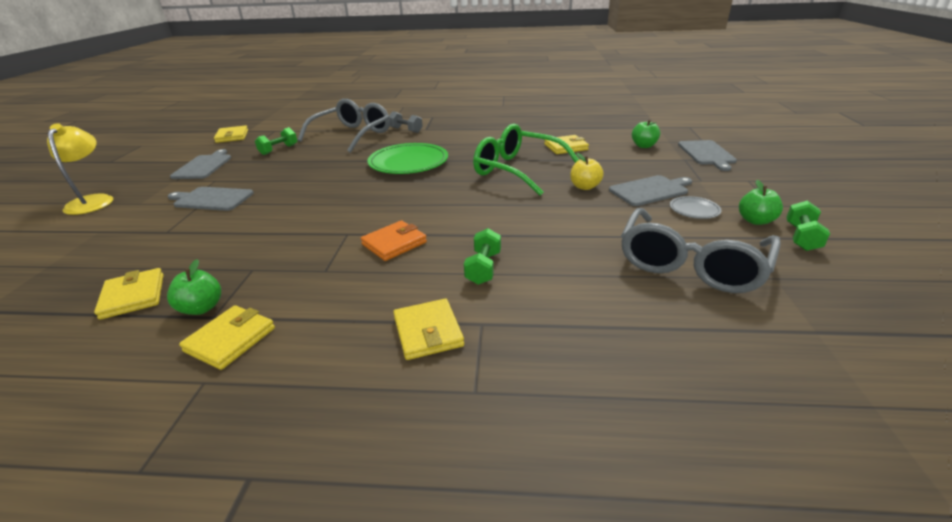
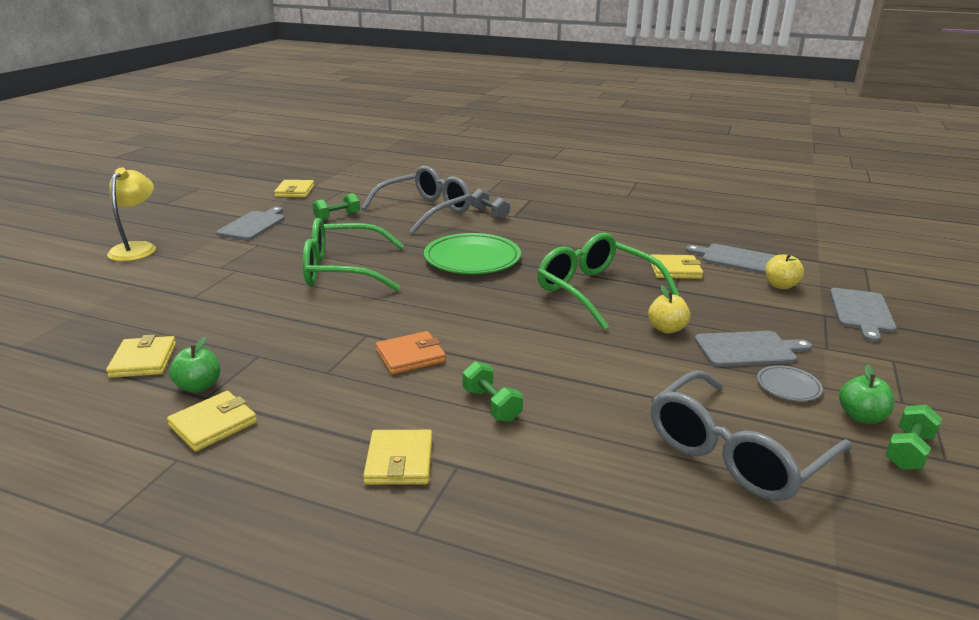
camera: 15 degrees right, 5 degrees down
grey cutting board [168,187,254,211] -> grey cutting board moved to [686,244,776,274]
green dumbbell [464,228,501,285] -> green dumbbell turned 60 degrees counterclockwise [462,361,523,422]
green apple [632,120,660,148] -> yellow apple [765,254,804,290]
none -> green glasses [303,218,404,291]

